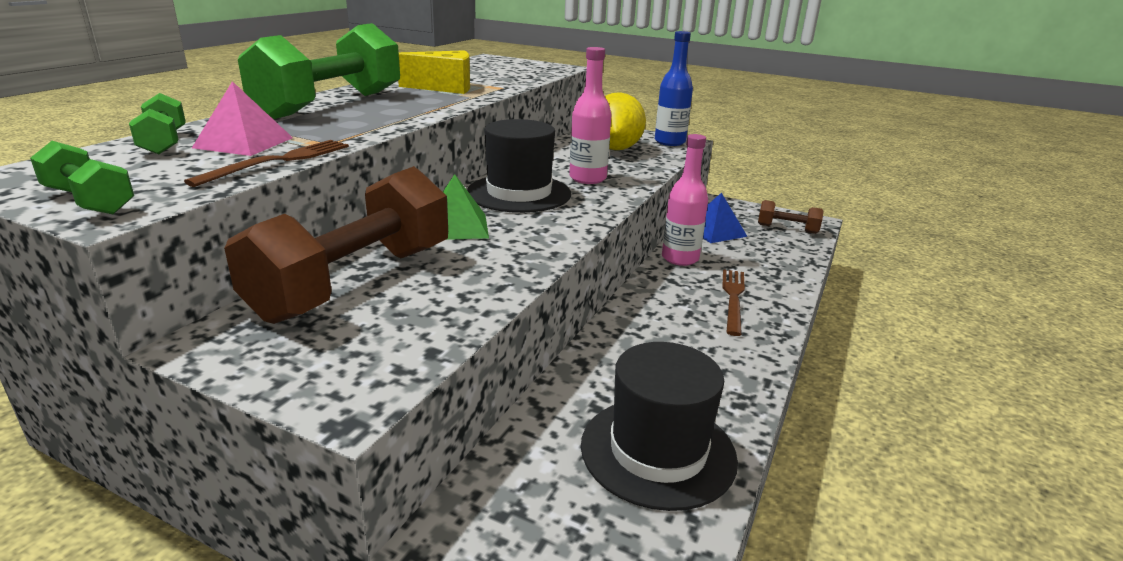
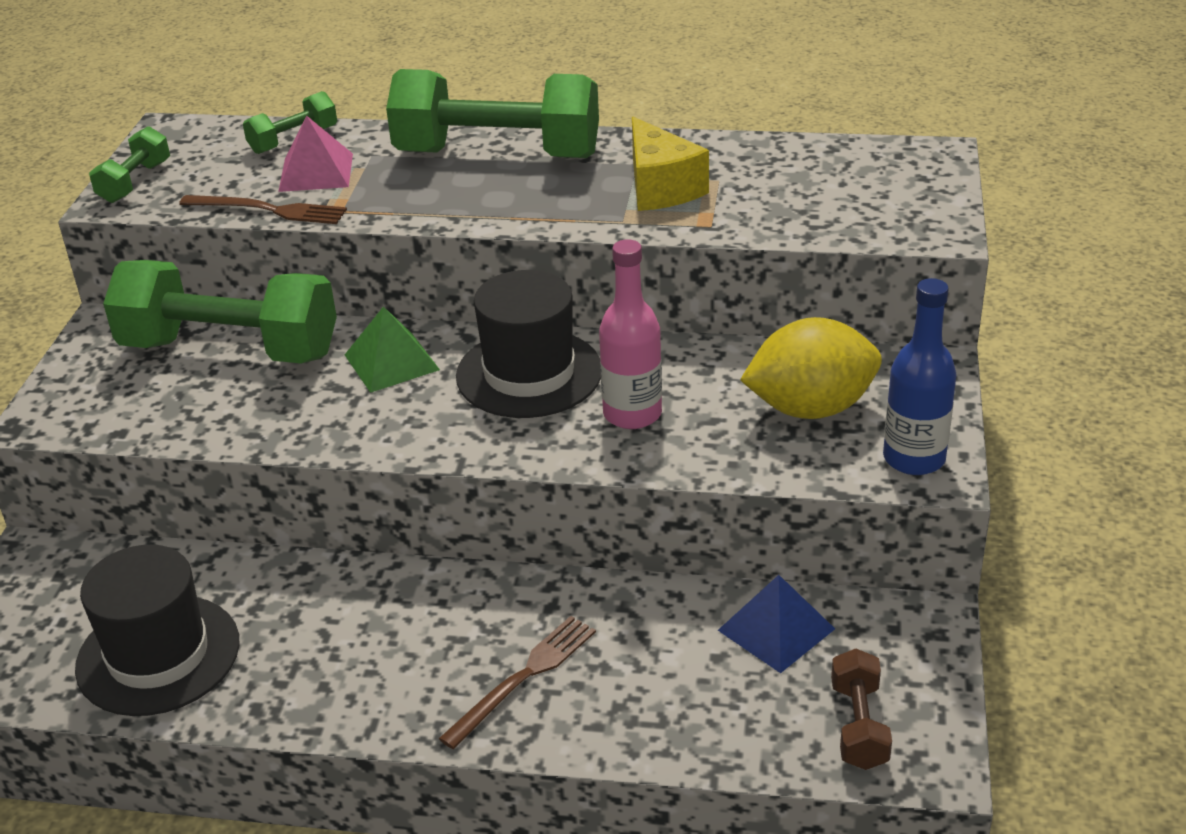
camera: 75 degrees right, 10 degrees up
brown dumbbell [224,166,448,324] -> green dumbbell [103,260,337,363]
pink bottle [662,134,708,266] -> none
brown fork [722,269,745,336] -> brown fork turned 45 degrees counterclockwise [439,616,596,749]

